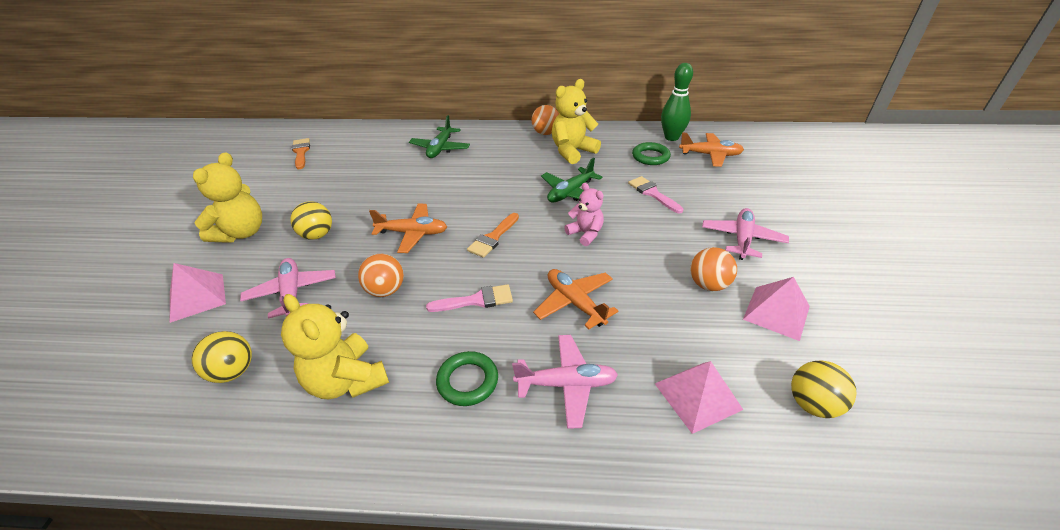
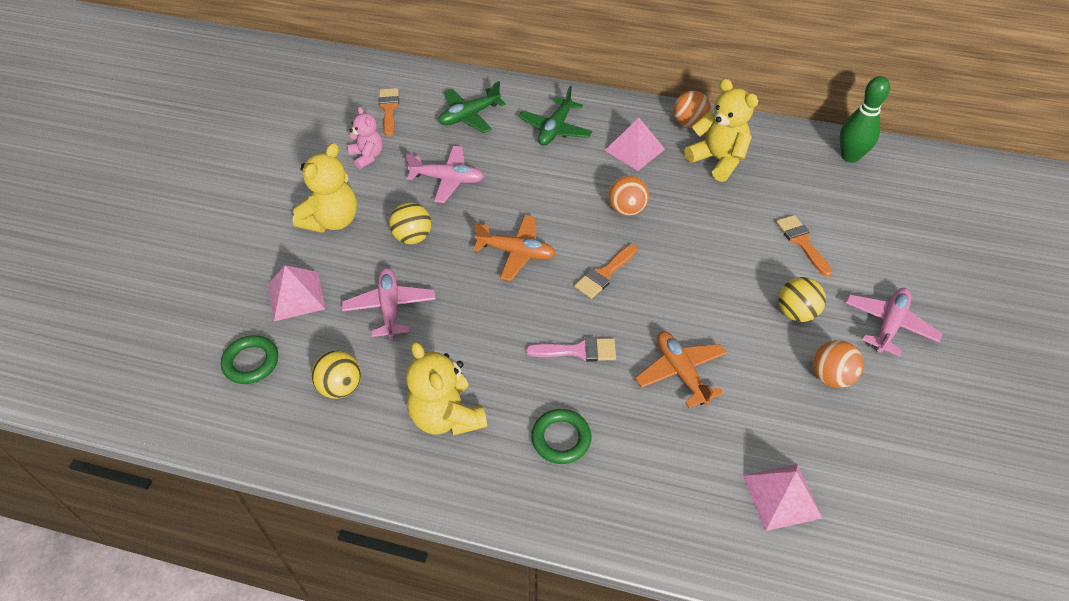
camera: 10 degrees right, 10 degrees up
orange ball [358,254,404,297] -> orange ball moved to [608,175,649,216]
pink plane [512,335,618,429] -> pink plane moved to [406,146,484,203]
green plane [541,158,603,202] -> green plane moved to [438,81,506,133]
yellow teddy bear [552,79,601,164] -> yellow teddy bear turned 75 degrees clockwise [684,78,758,182]
pink teddy bear [564,183,604,246] -> pink teddy bear moved to [347,107,383,169]
pink brush [628,176,684,213] -> orange brush [776,215,833,277]
green ring [632,142,671,165] -> green ring moved to [221,335,278,384]
orange plane [679,133,744,167] -> none
pink pyramid [743,277,810,341] -> pink pyramid moved to [605,118,665,171]
yellow ball [791,360,857,418] -> yellow ball moved to [779,277,826,322]

